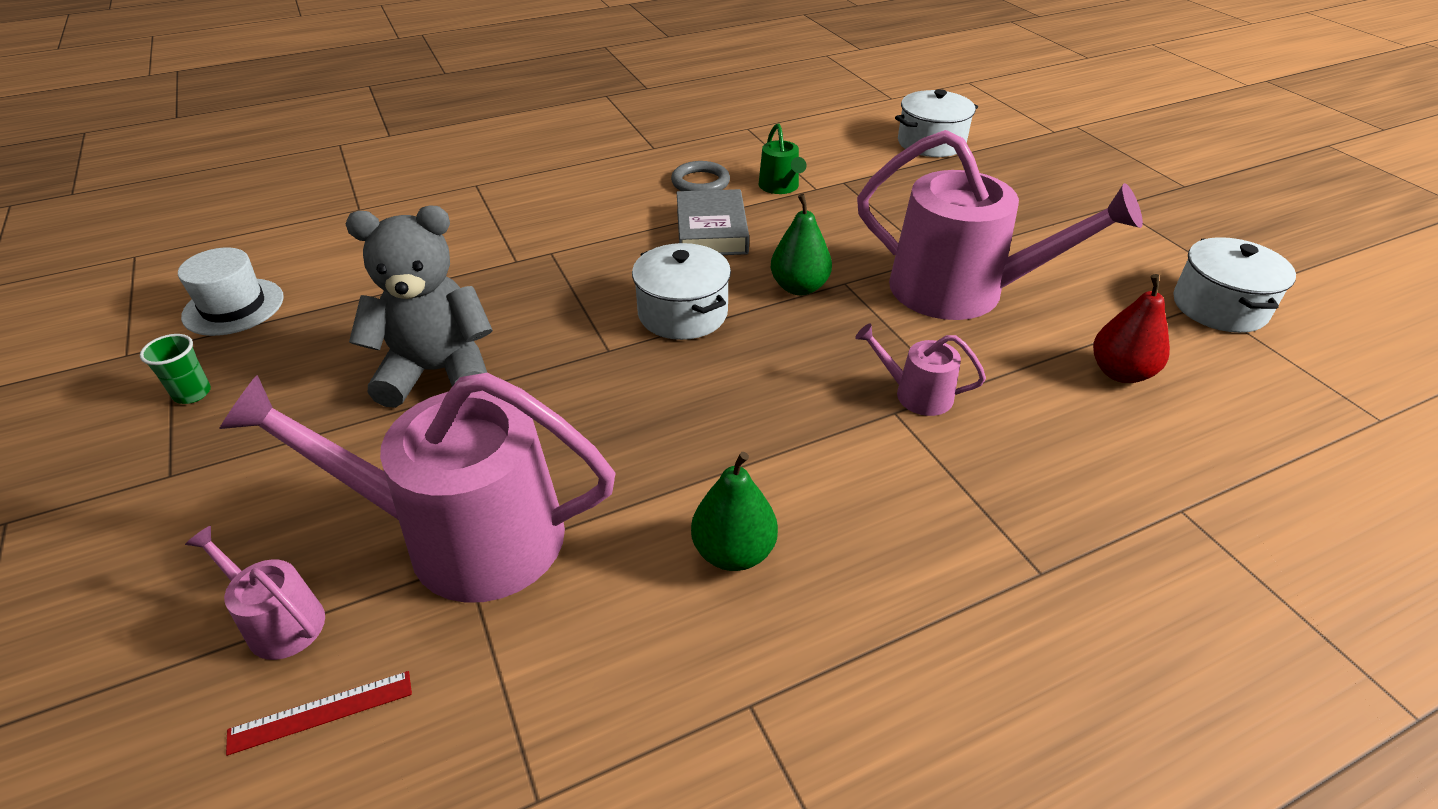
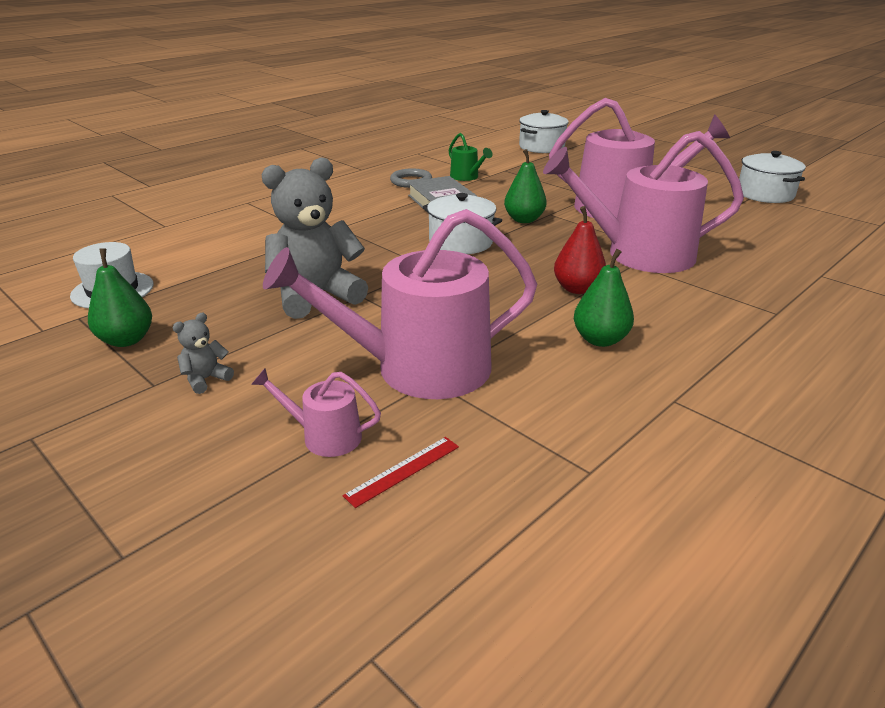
camera: 20 degrees left, 10 degrees down
green cup [140,334,211,404] -> green pear [88,249,152,347]
pink watering can [855,323,986,416] -> pink watering can [543,131,744,273], size x2.28
red pear [1093,274,1170,383] -> red pear moved to [554,206,606,294]
none -> grey teddy bear [173,313,234,394]

